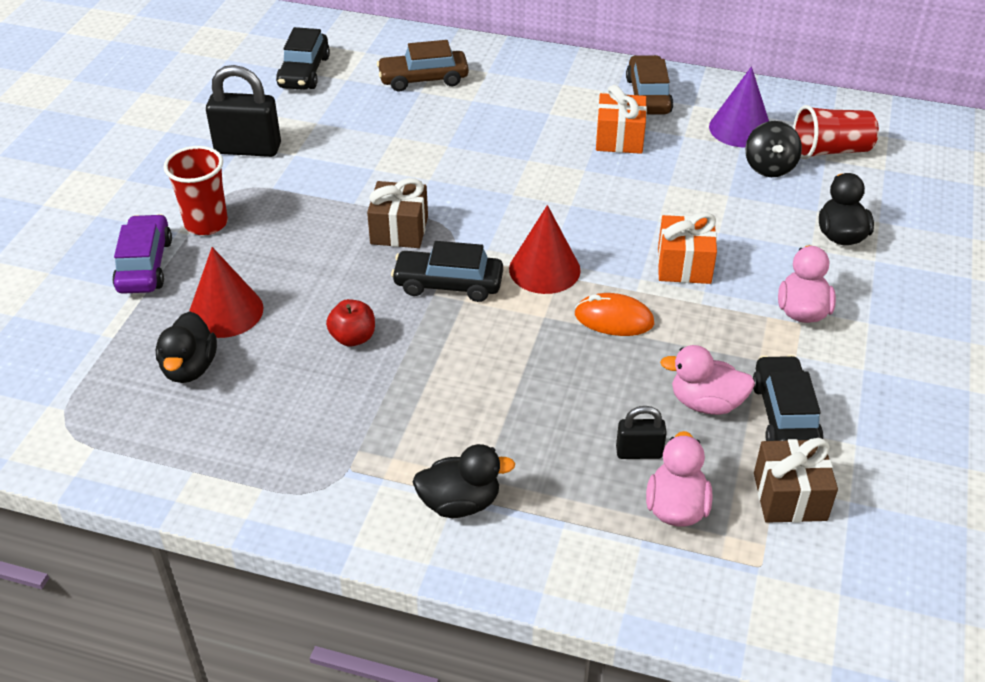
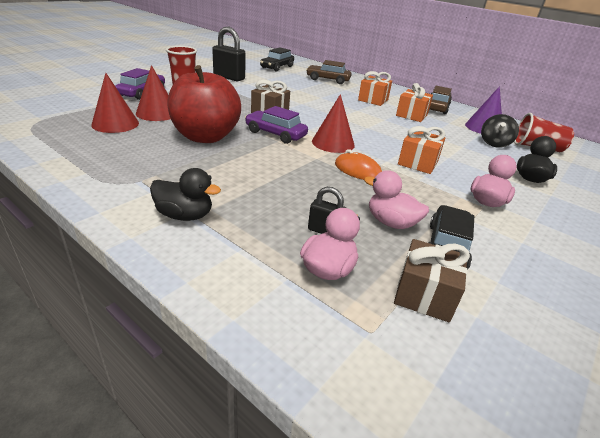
camera: 20 degrees right, 10 degrees down
black duck [156,312,217,383] -> red cone [91,73,139,133]
red apple [326,299,375,347] -> red apple [167,65,241,143], size x2.45
black car [391,241,503,302] -> purple car [245,106,308,144]
none -> orange gift [358,71,392,106]

